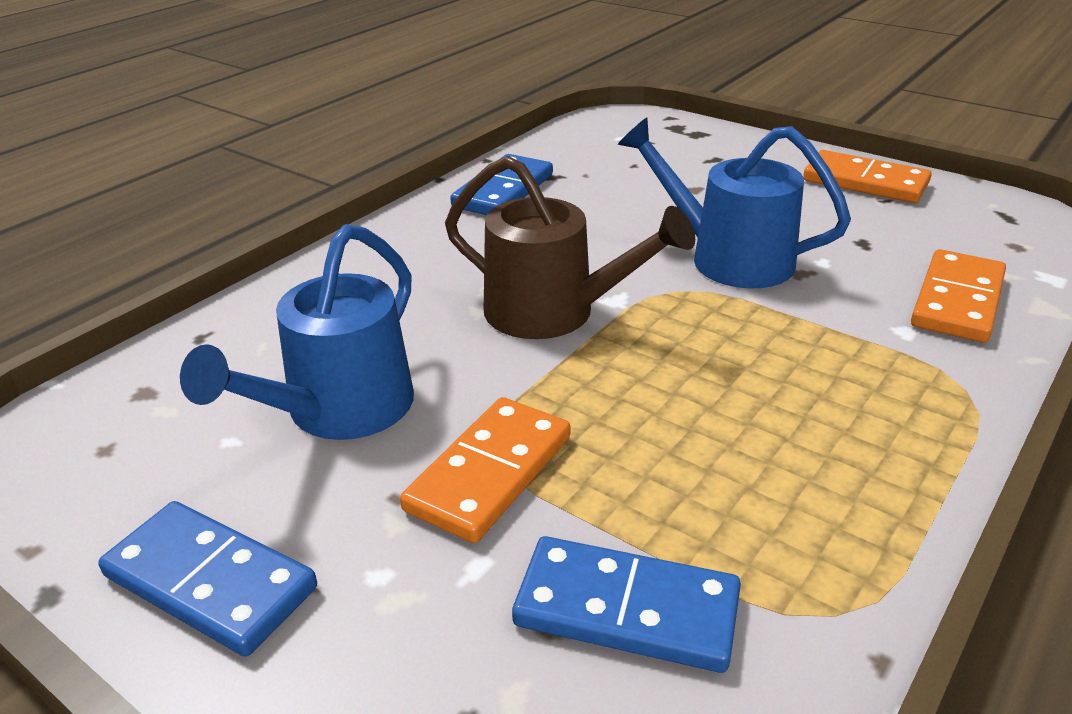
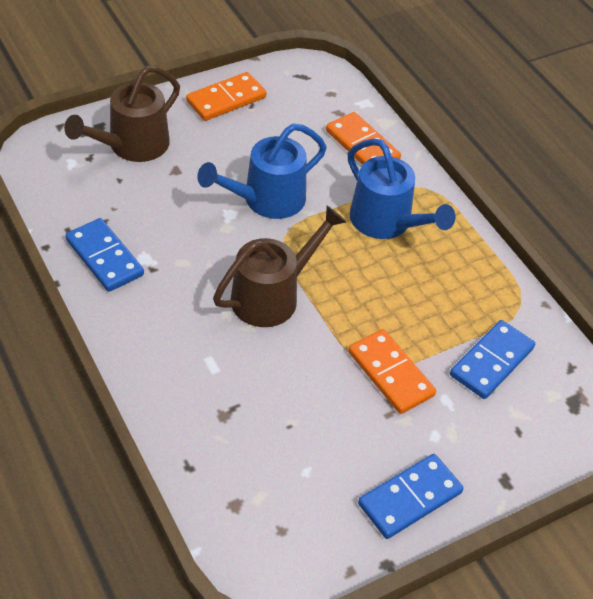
camera: 70 degrees left, 15 degrees up
blue watering can [180,224,414,440] -> blue watering can moved to [348,138,455,239]
none -> brown watering can [64,66,180,162]

